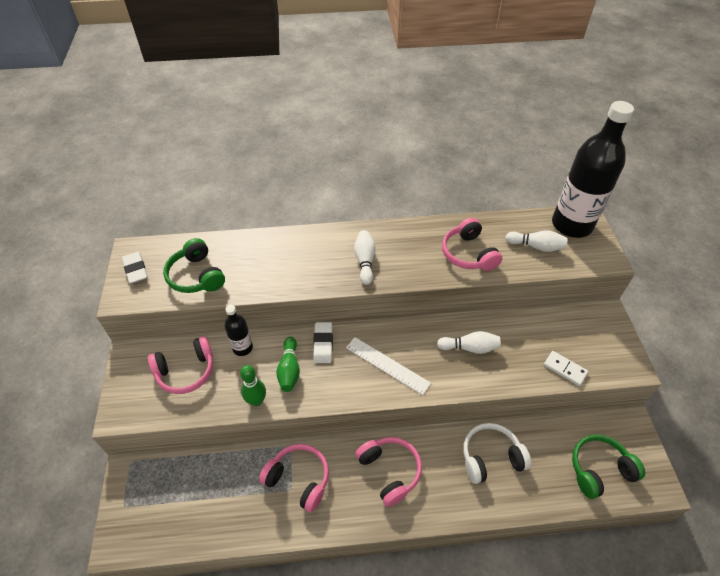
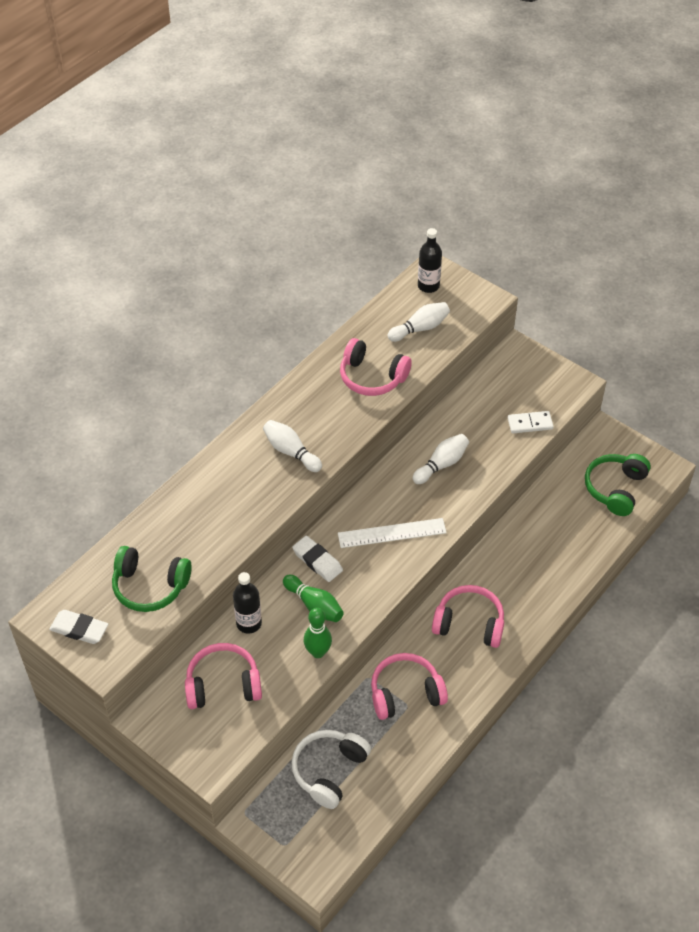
camera: 45 degrees left, 0 degrees up
pink headphones [148,336,213,394] -> pink headphones turned 120 degrees counterclockwise [185,643,262,709]
white headphones [463,423,531,484] -> white headphones moved to [291,730,371,809]
black bottle [552,101,634,238] -> black bottle [418,228,442,293], size x0.46

